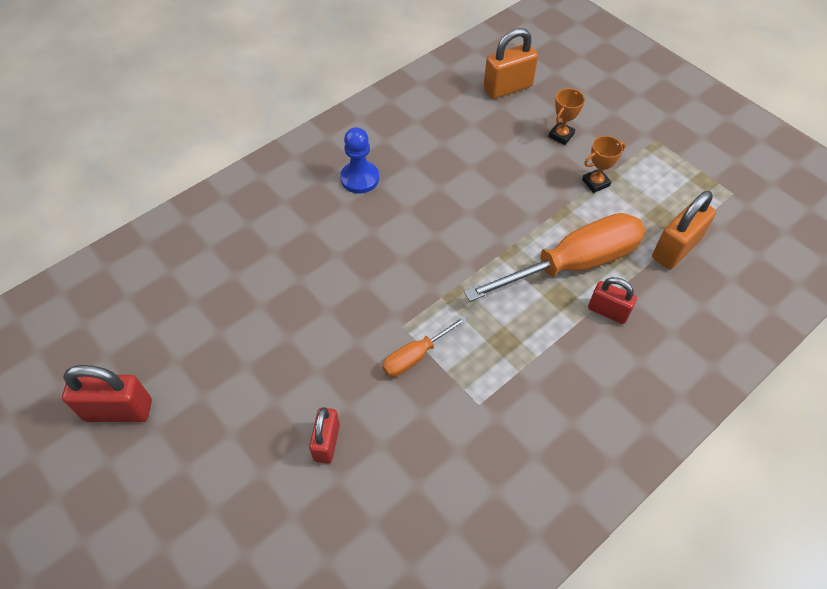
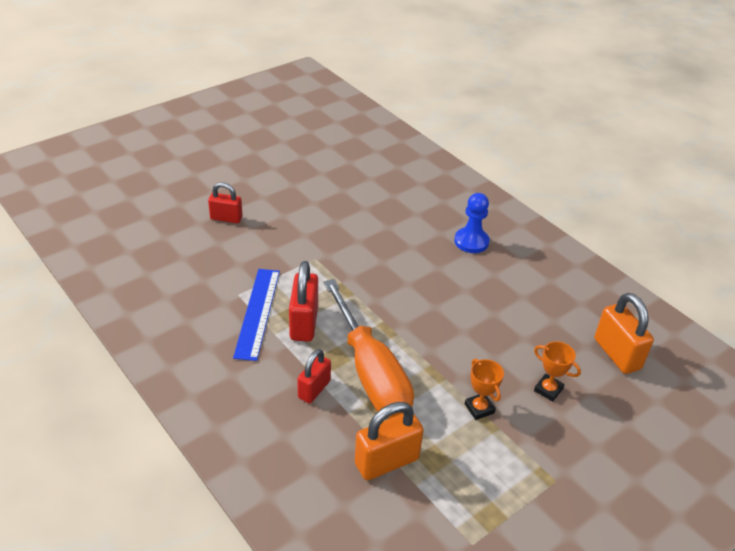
camera: 90 degrees right, 15 degrees down
red padlock [62,365,152,422] -> red padlock moved to [289,261,318,342]
orange screwdriver [382,316,467,377] -> none
orange padlock [652,191,716,269] -> orange padlock turned 75 degrees counterclockwise [355,402,424,480]
none -> blue ruler [233,269,280,361]

